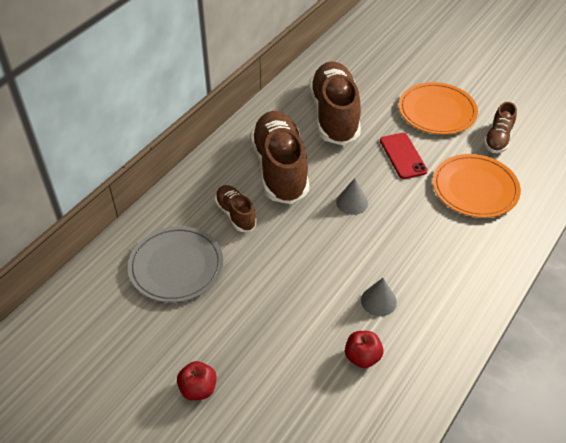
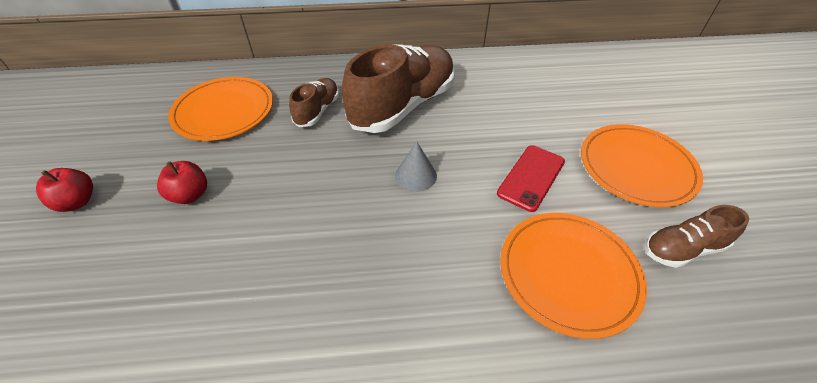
camera: 50 degrees right, 0 degrees up
grey plate [128,226,223,303] -> orange plate [168,77,273,141]
brown shoe [309,61,361,145] -> none
red apple [345,331,383,368] -> red apple moved to [157,161,207,204]
grey cone [361,278,397,316] -> none

